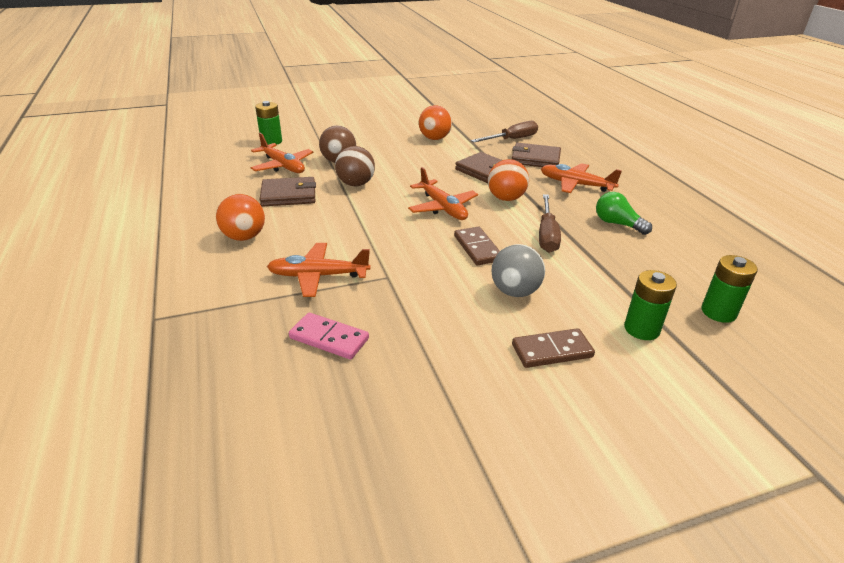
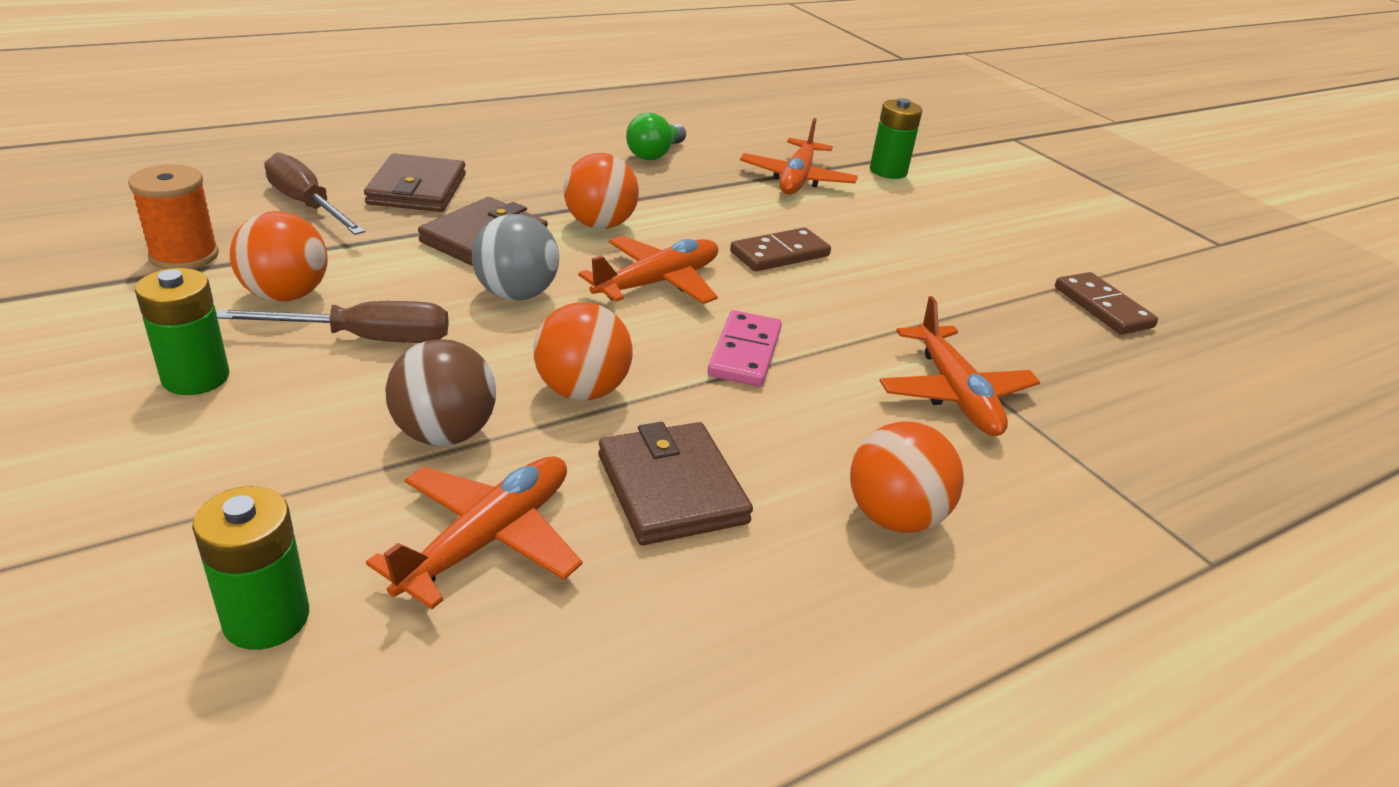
camera: 105 degrees left, 0 degrees up
pink domino [289,313,369,359] -> pink domino moved to [707,310,782,387]
brown ball [335,146,375,186] -> orange ball [533,302,632,401]
grey ball [491,244,545,297] -> grey ball moved to [472,214,559,301]
brown domino [512,328,595,368] -> brown domino moved to [1055,272,1158,334]
brown screwdriver [539,194,561,253] -> brown screwdriver moved to [216,301,449,343]
orange plane [541,163,622,193] -> orange plane moved to [740,118,858,195]
green battery [701,255,758,323] -> green battery moved to [135,268,229,395]
none -> orange spool [128,164,219,269]

